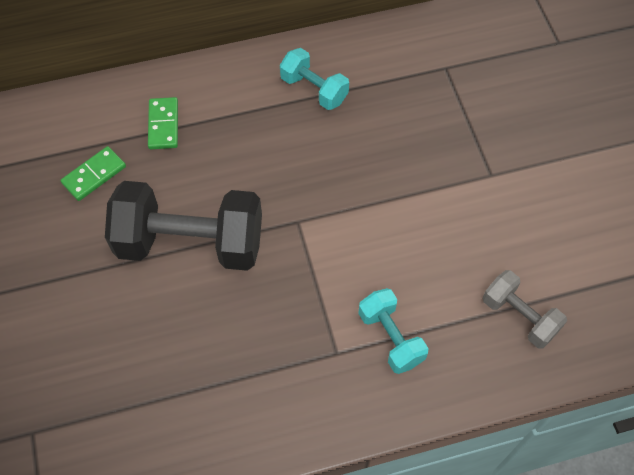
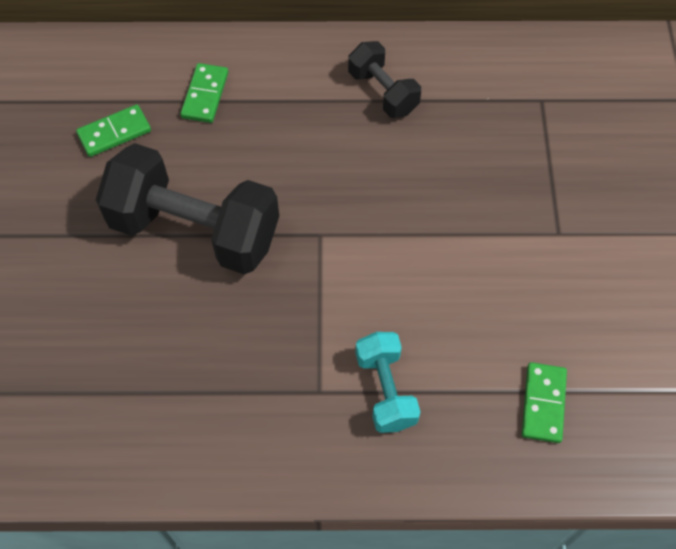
camera: 15 degrees right, 0 degrees up
turquoise dumbbell [280,48,349,110] -> black dumbbell [348,41,421,118]
grey dumbbell [483,270,567,349] -> green domino [522,362,567,443]

